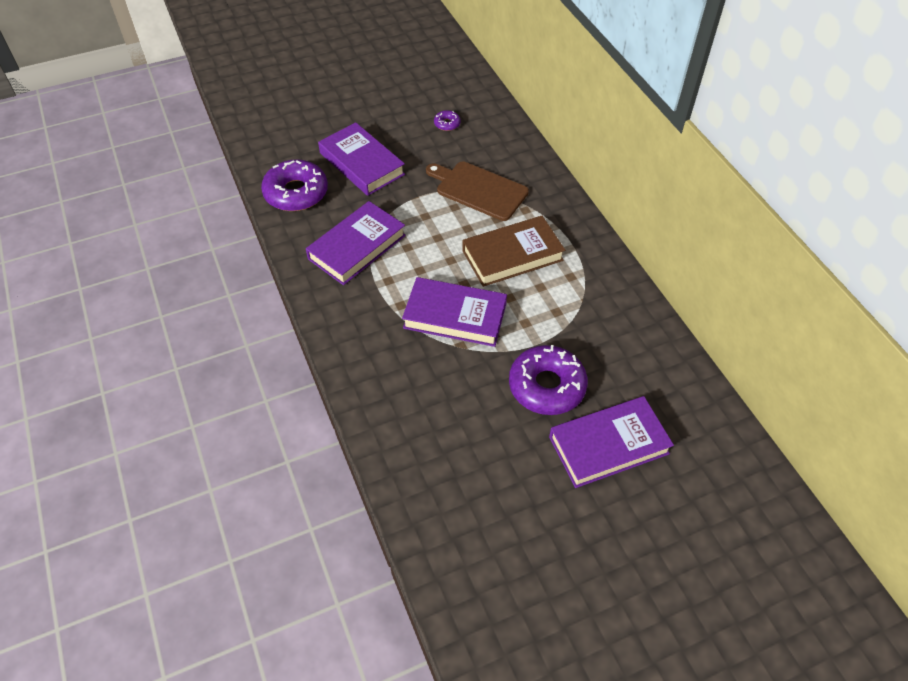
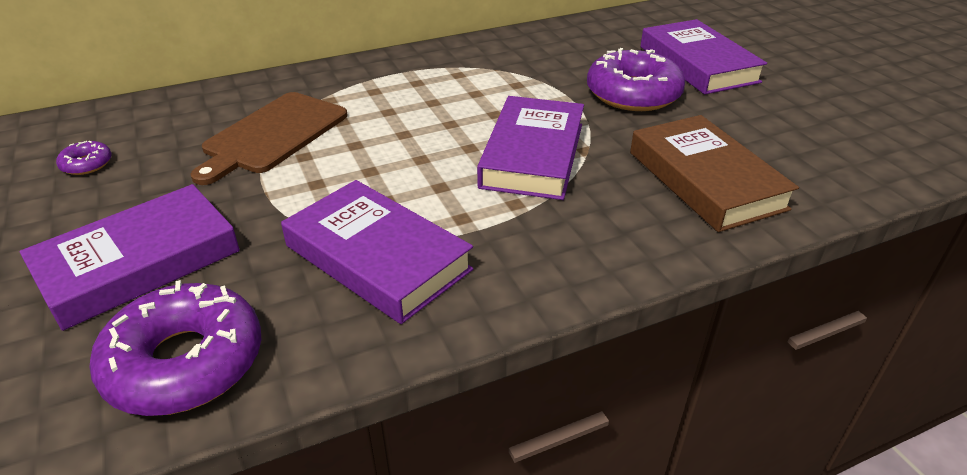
camera: 90 degrees left, 15 degrees down
brown book [462,216,565,287] -> brown book moved to [630,115,799,232]

